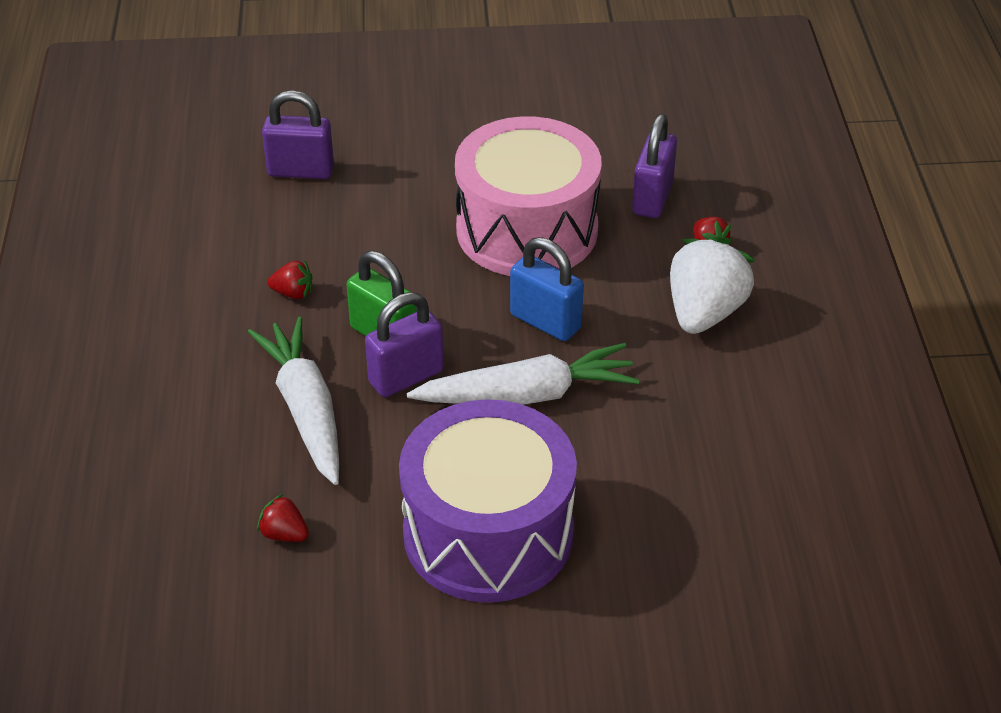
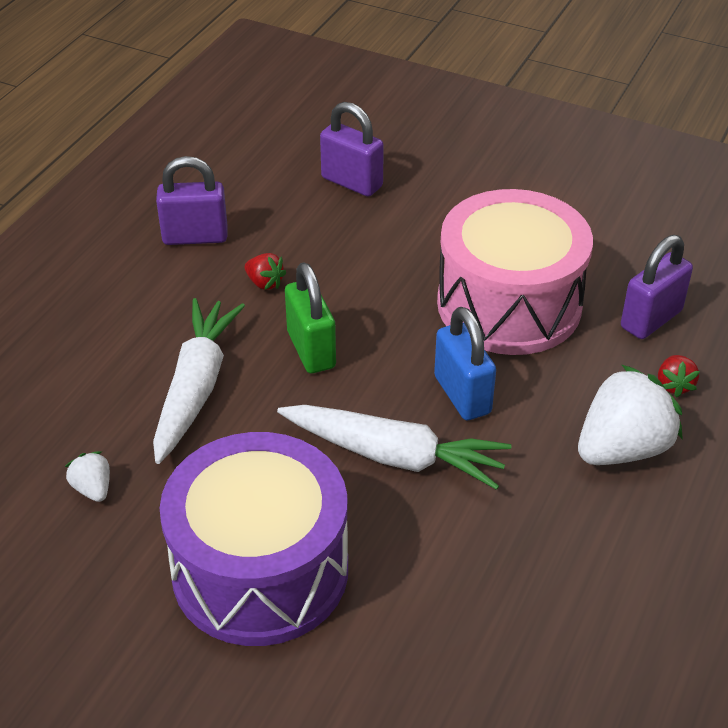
camera: 30 degrees right, 0 degrees up
red strawberry [257,494,309,542] -> white strawberry [65,451,110,502]
purple padlock [365,292,444,397] -> purple padlock moved to [156,156,228,245]

